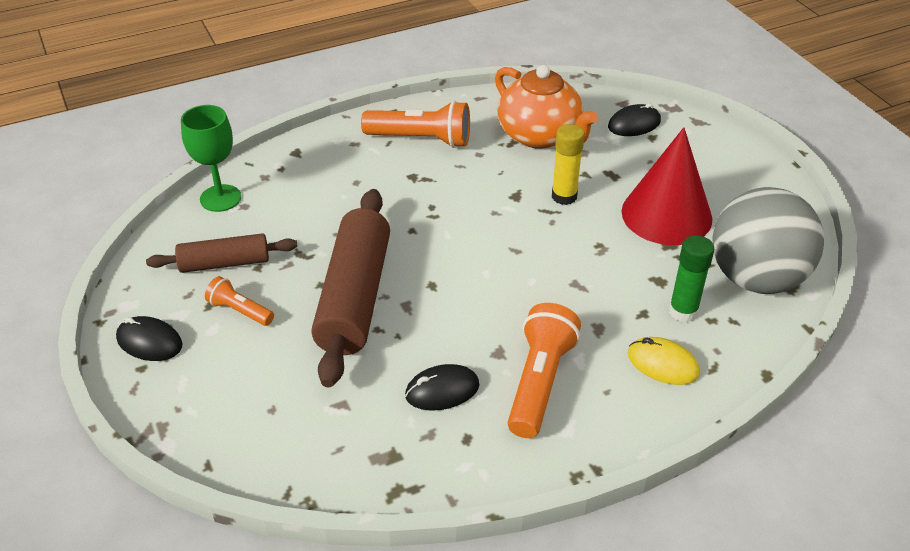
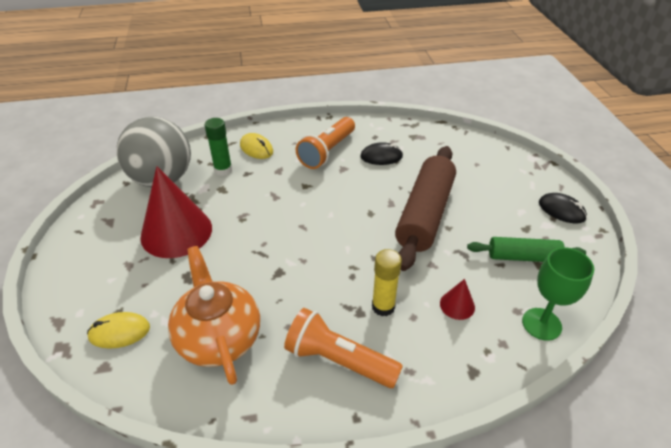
camera: 165 degrees left, 0 degrees up
brown rolling pin [146,233,297,273] -> green rolling pin [467,237,586,262]
orange flashlight [205,276,274,326] -> none
yellow glue stick [552,124,585,205] -> yellow glue stick moved to [372,249,402,316]
black mouse [608,103,661,136] -> yellow mouse [87,312,150,349]
none -> red cone [440,279,475,320]

